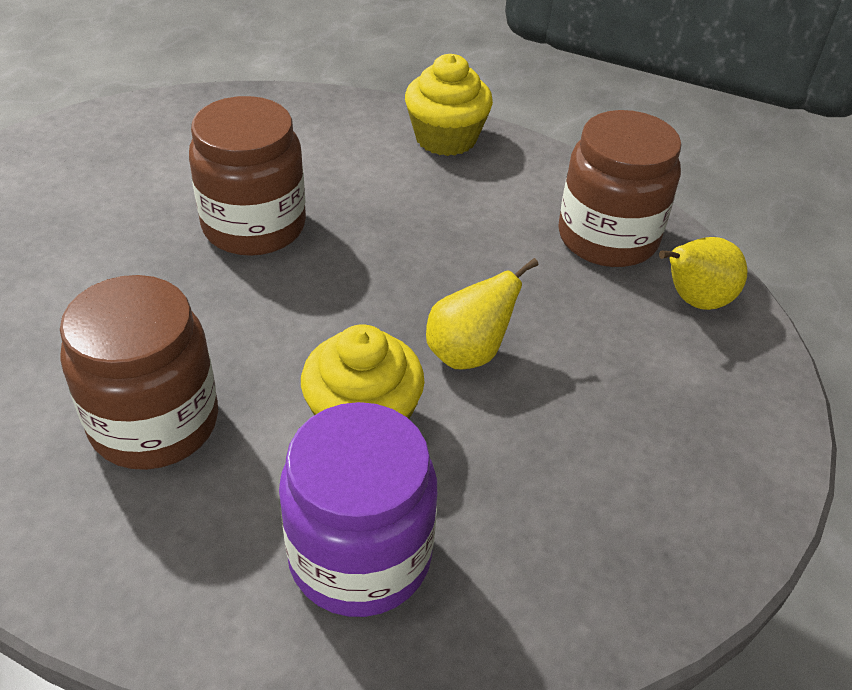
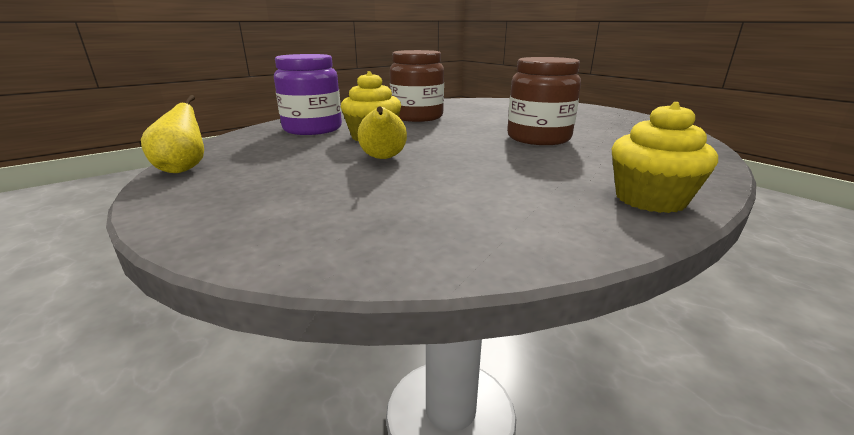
camera: 120 degrees right, 20 degrees down
brown jar [558,110,681,267] -> none
yellow pear [659,237,748,310] -> yellow pear moved to [141,95,204,173]

